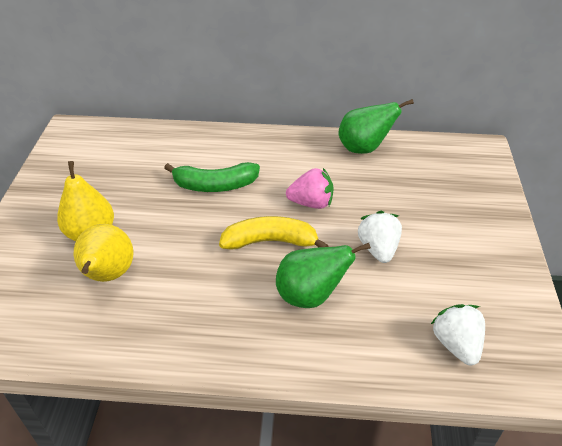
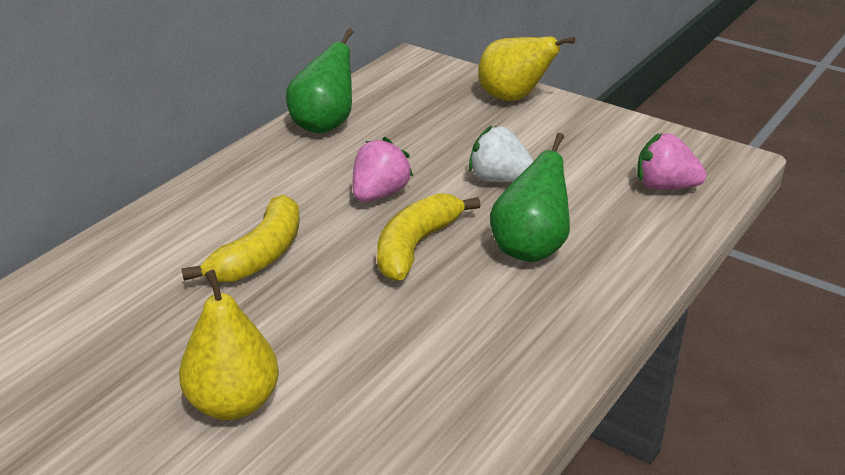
camera: 60 degrees left, 10 degrees down
yellow pear [74,224,133,282] -> yellow pear moved to [478,36,575,101]
green banana [164,162,260,192] -> yellow banana [182,194,300,282]
white strawberry [431,304,485,365] -> pink strawberry [637,133,706,190]

